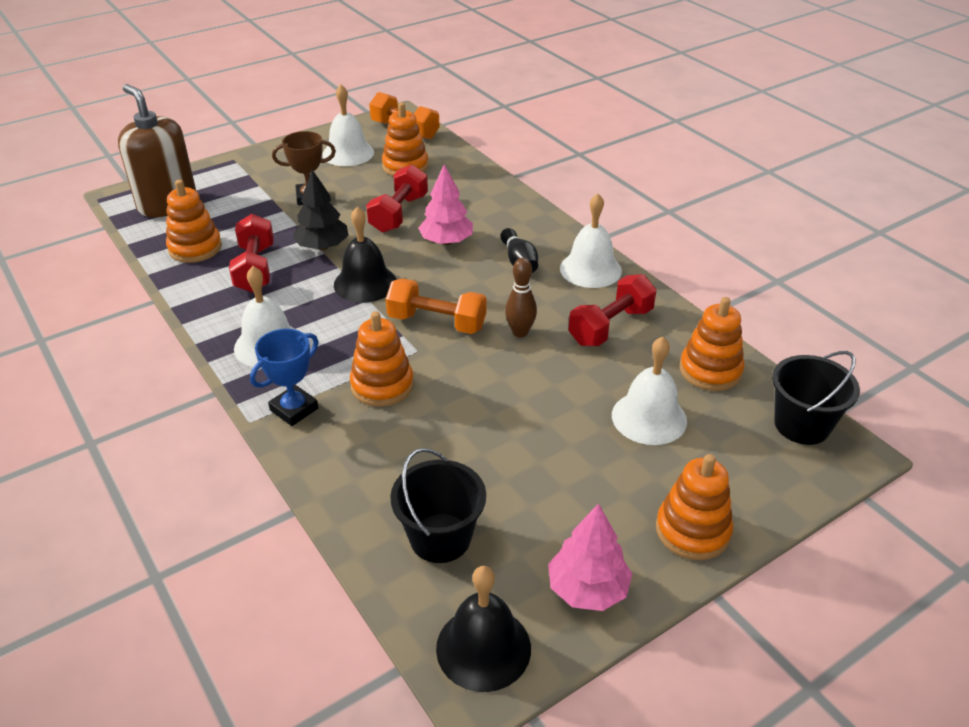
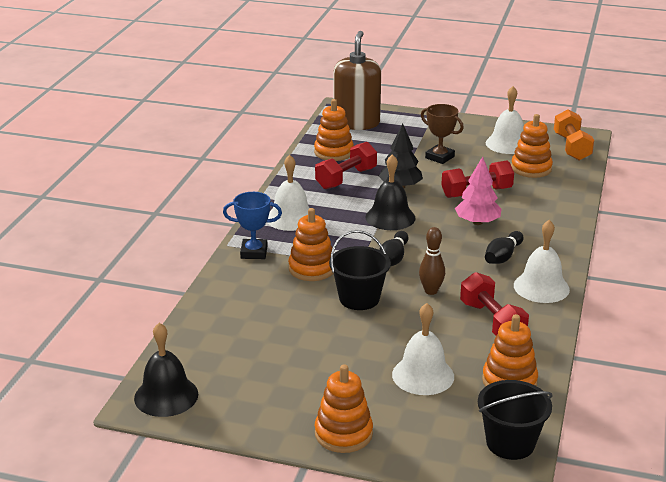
camera: 50 degrees right, 10 degrees down
orange dumbbell [386,278,486,334] -> black bowling pin [379,231,408,266]
black bucket [390,448,486,563] -> black bucket moved to [329,230,391,310]
pink tree [548,503,632,611] -> none
red dumbbell [568,274,657,346] -> red dumbbell turned 60 degrees clockwise [460,272,529,335]

